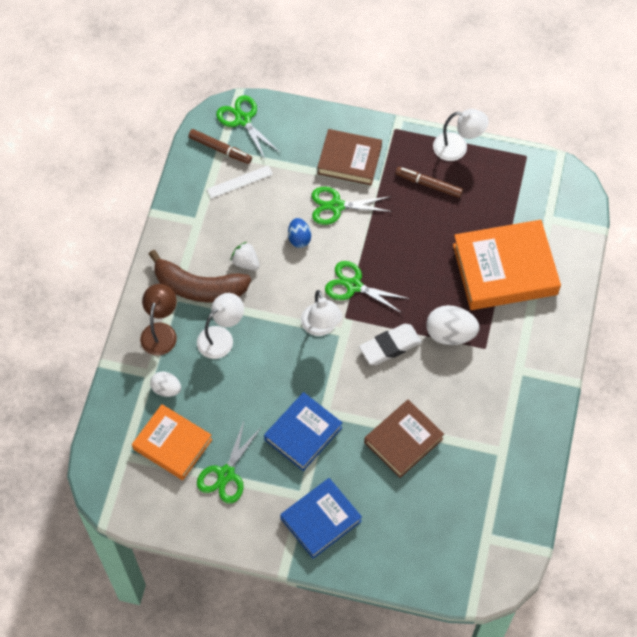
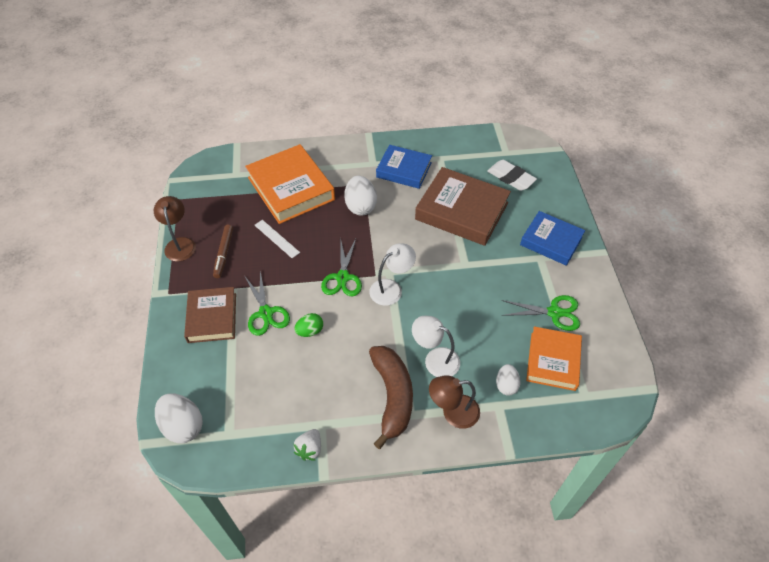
camera: 110 degrees left, 10 degrees down
brown marker [189,129,252,164] -> none
white ruler [207,165,273,199] -> white ruler moved to [255,220,300,258]
green scissors [216,95,279,159] -> white egg [155,393,203,443]
white strawberry [231,242,259,270] -> white strawberry moved to [294,429,321,460]
blue book [264,392,343,471] -> blue book moved to [376,145,432,189]
blue egg [288,218,311,248] -> green egg [294,313,323,337]
white eraser [359,324,422,365] -> white eraser moved to [487,160,537,191]
brown book [364,399,444,478] -> brown book [415,167,511,246], size x1.56
white lamp [433,109,489,161] -> brown lamp [154,196,196,261]

